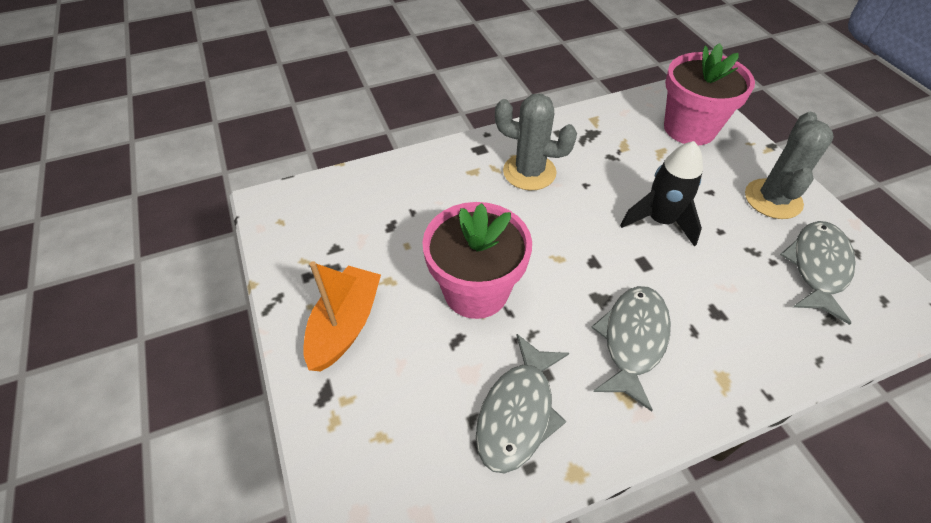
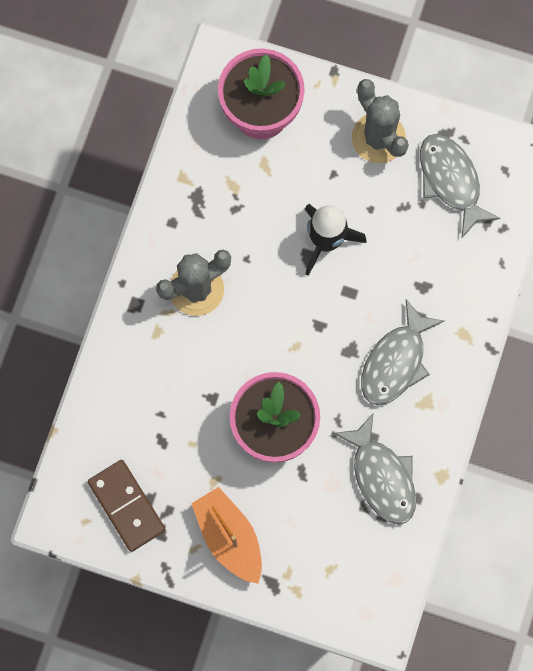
camera: 50 degrees left, 25 degrees up
grey fish [591,286,671,412] -> grey fish turned 120 degrees counterclockwise [361,299,444,405]
none -> brown domino [87,460,166,552]

